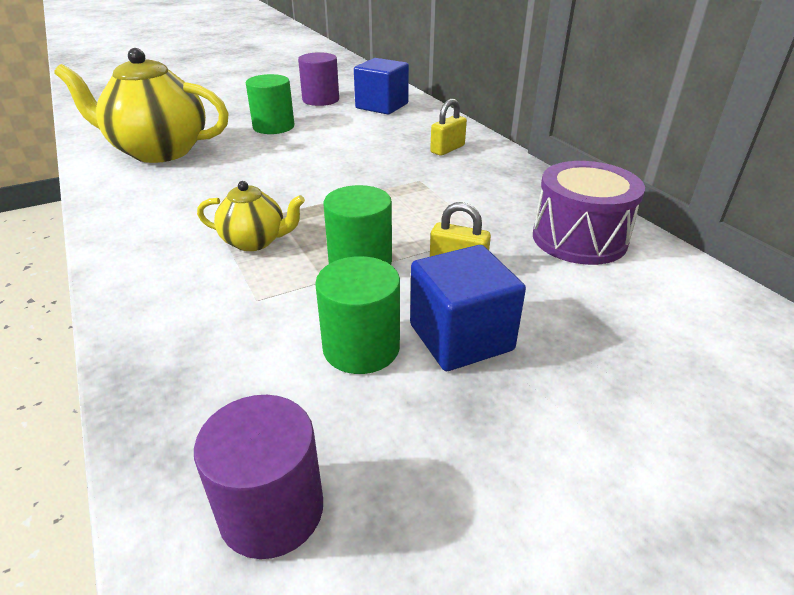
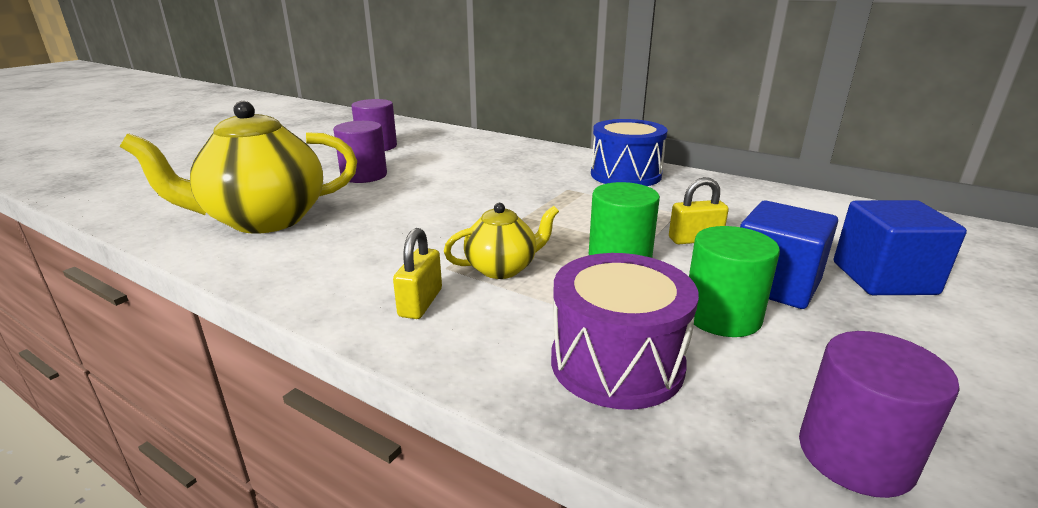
camera: 30 degrees left, 10 degrees down
green cylinder [246,74,295,134] -> purple cylinder [333,121,387,183]
blue cube [354,58,409,114] -> blue cube moved to [834,200,967,295]
yellow padlock [430,99,467,156] -> yellow padlock moved to [393,228,442,319]
purple drum [533,161,645,265] -> purple drum moved to [551,253,699,410]
none -> blue drum [591,119,667,186]

